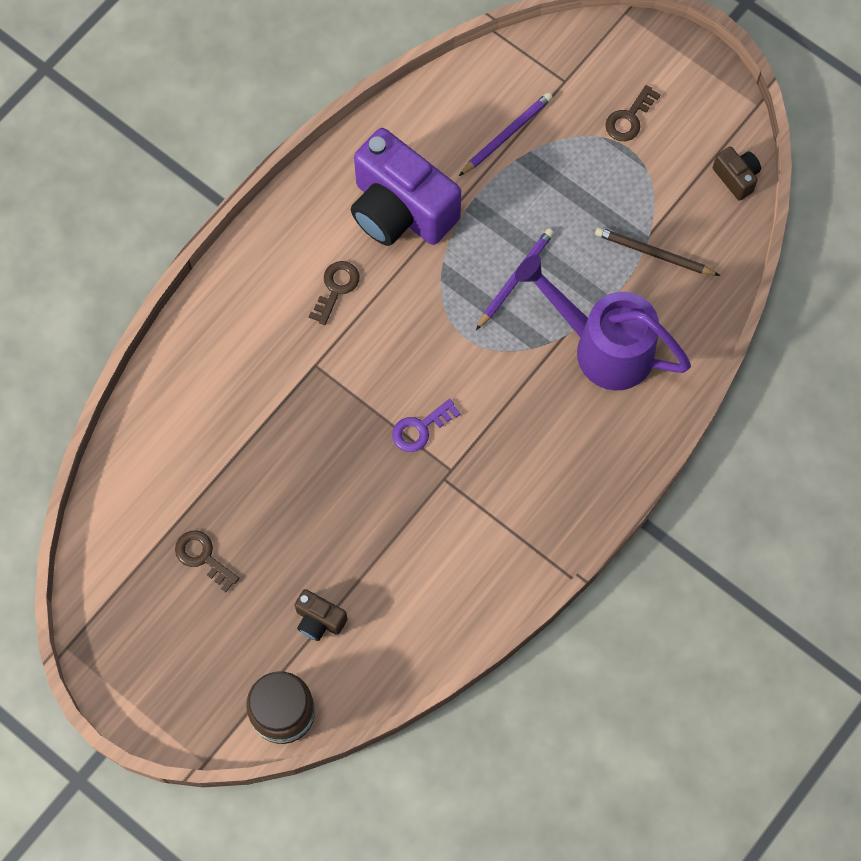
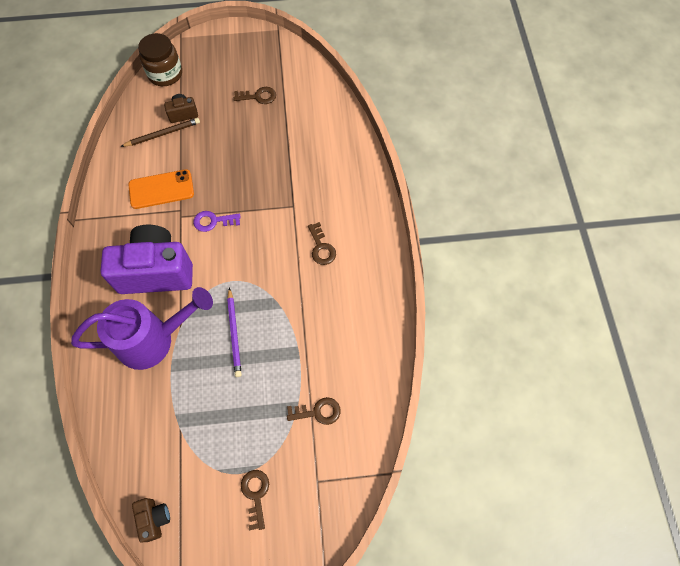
camera: 135 degrees right, 5 degrees down
purple camera [351,128,461,246] -> purple camera moved to [100,225,193,294]
purple key [392,399,461,452] -> purple key turned 105 degrees counterclockwise [193,211,241,232]
purple pencil [459,92,553,176] -> brown key [287,397,340,425]
brown pencil [595,227,720,276] -> brown pencil moved to [120,118,200,147]
brown camera [713,146,761,201] -> brown camera turned 120 degrees counterclockwise [132,498,170,542]
none -> orange phone [128,169,194,209]

